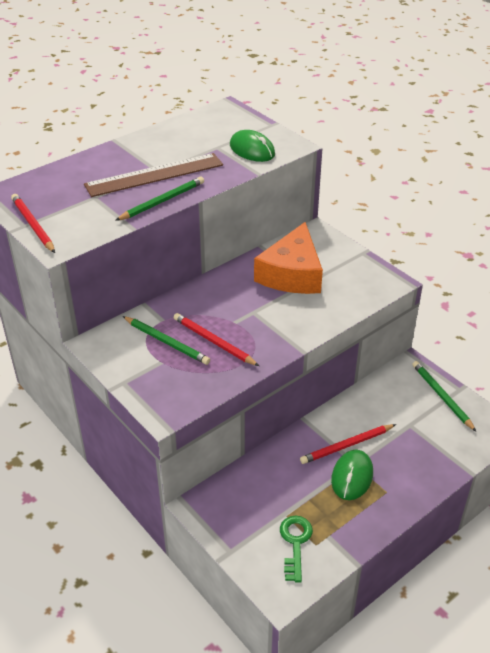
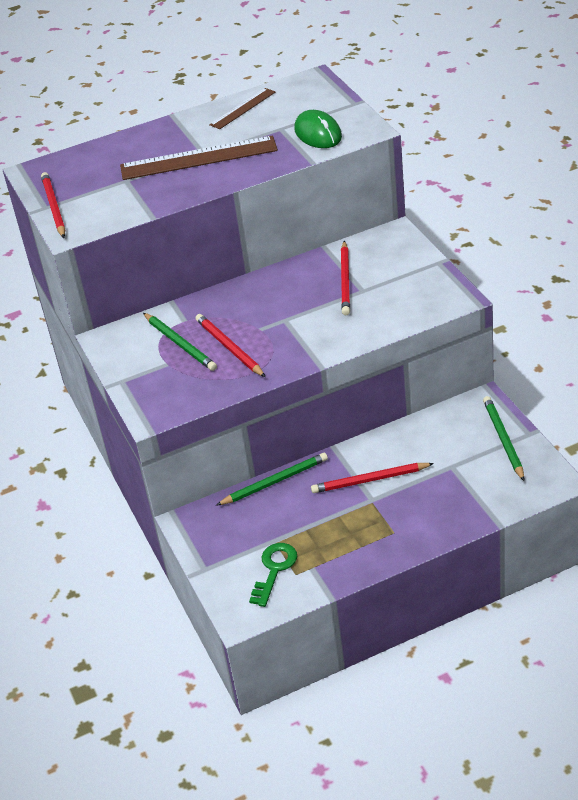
camera: 20 degrees right, 0 degrees up
green pencil [115,177,204,221] -> green pencil moved to [216,453,328,506]
orange cheese [254,222,323,294] -> red pencil [341,241,350,315]
green mouse [331,450,373,500] -> none
none -> brown ruler [209,88,275,129]

